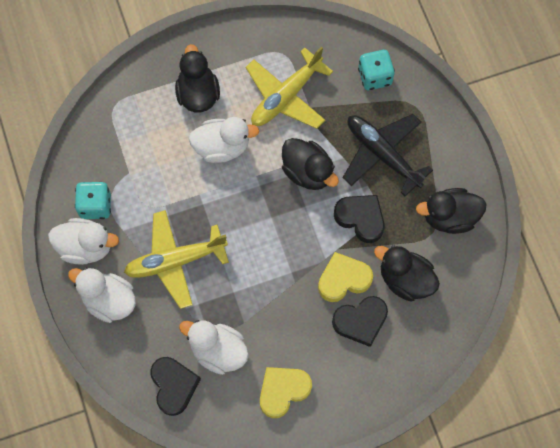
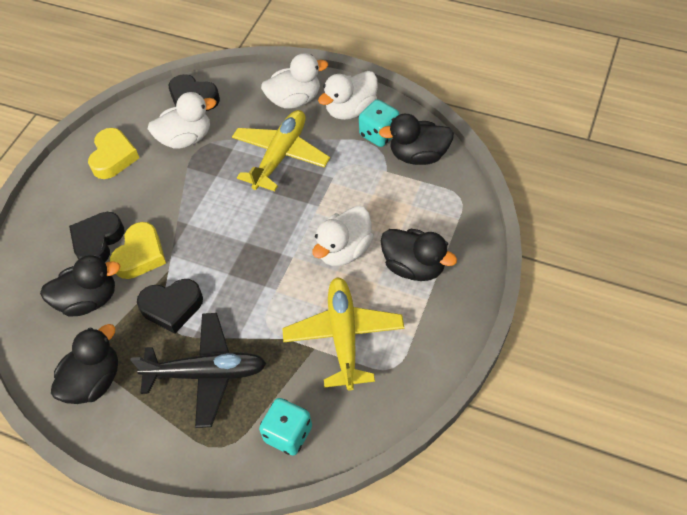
camera: 135 degrees right, 15 degrees down
black duck [282,138,339,190] -> black duck moved to [379,114,454,165]

